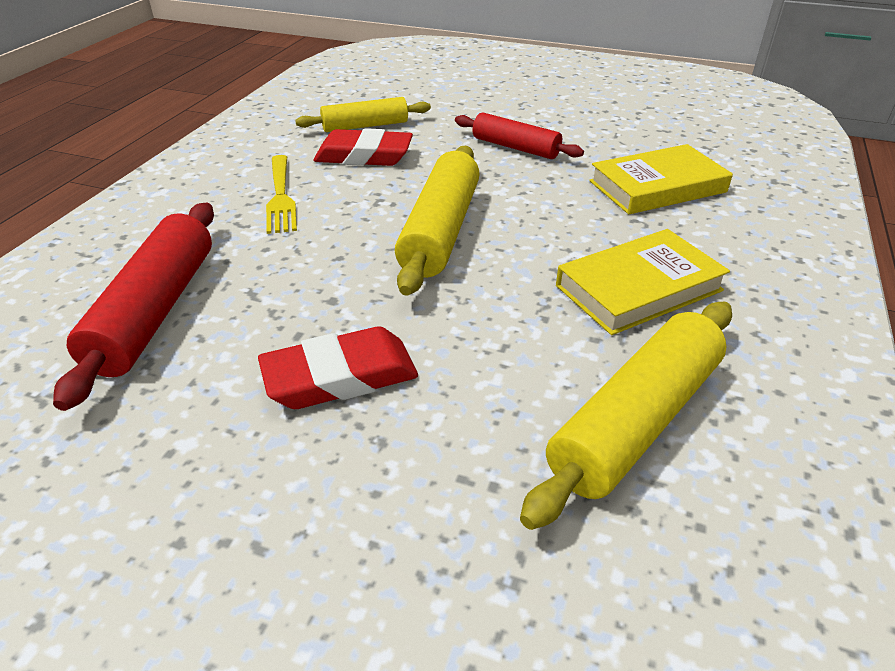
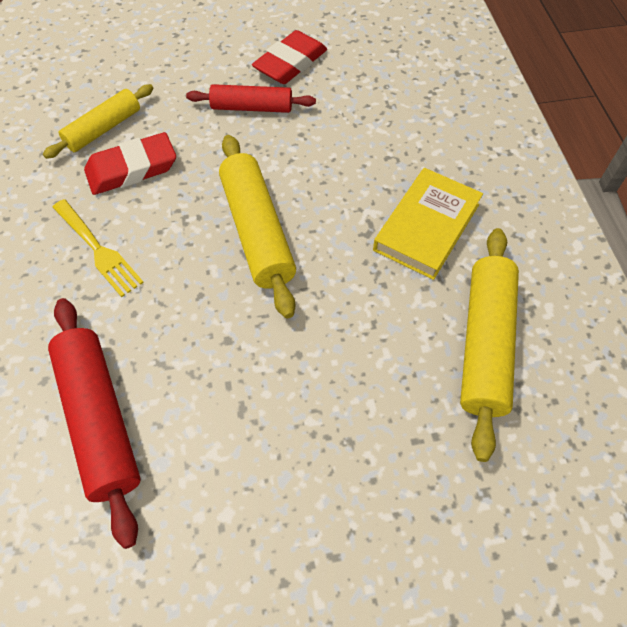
camera: 30 degrees left, 20 degrees up
red eraser [258,326,418,409] -> red eraser moved to [252,30,327,84]
yellow book [589,144,733,214] -> none

